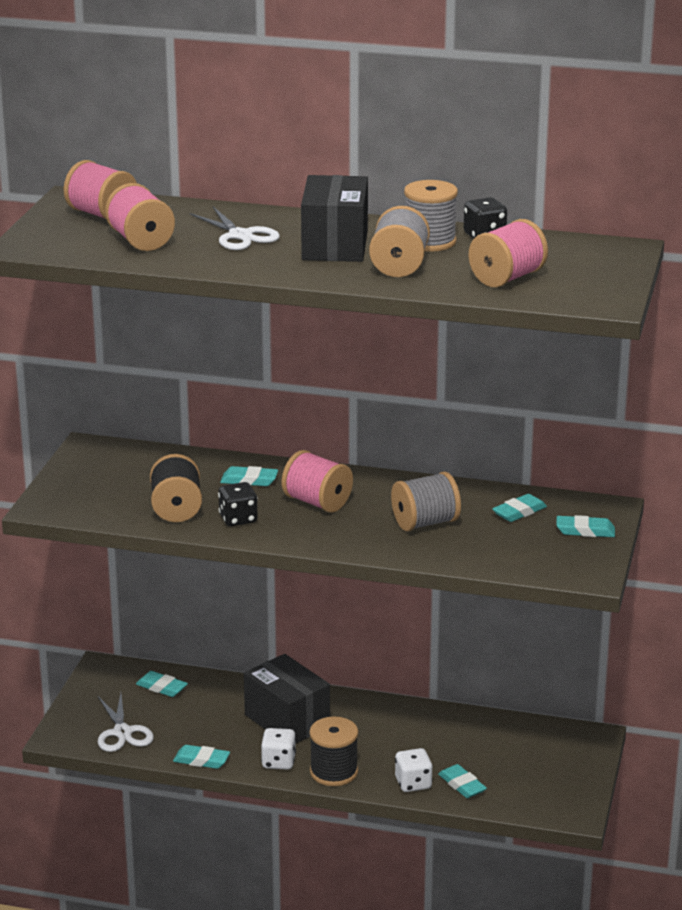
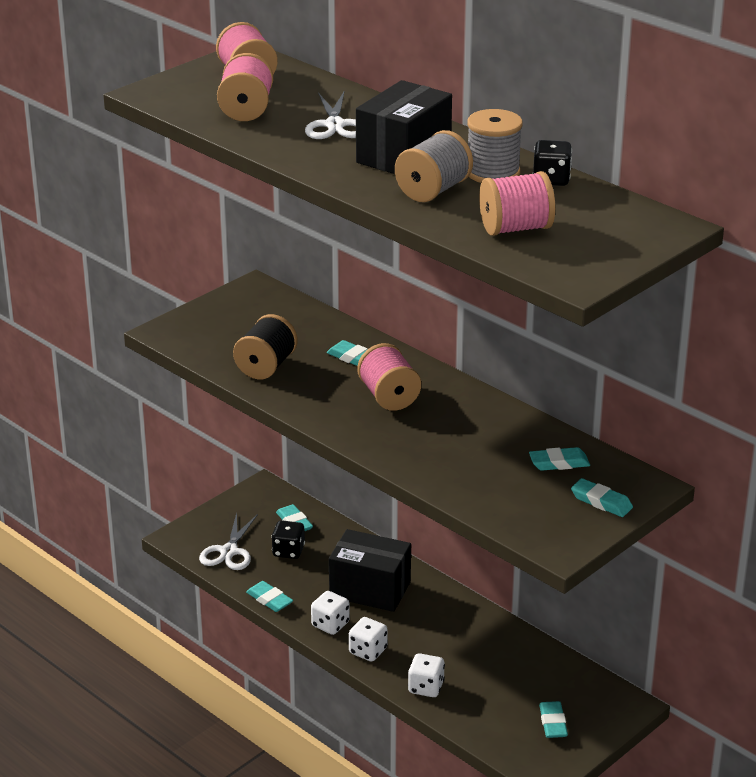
camera: 30 degrees right, 5 degrees up
black dice [218,482,258,526] -> black dice moved to [271,520,305,559]
black box [244,654,330,743] -> black box turned 60 degrees counterclockwise [329,529,411,612]
black spool [310,716,358,786] -> white dice [349,617,387,661]
grey spool [391,472,461,531] -> none
turquoise eraser [438,764,487,798] -> turquoise eraser moved to [539,701,568,738]

